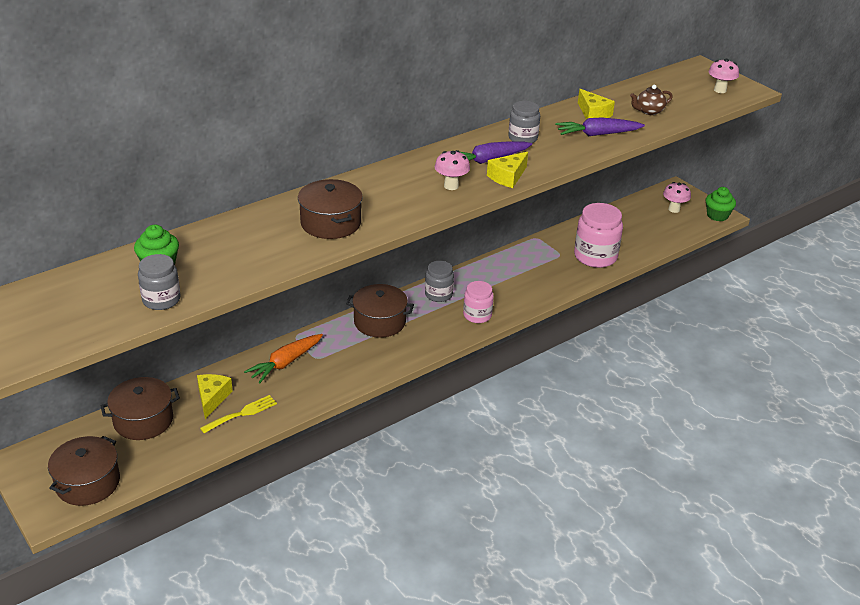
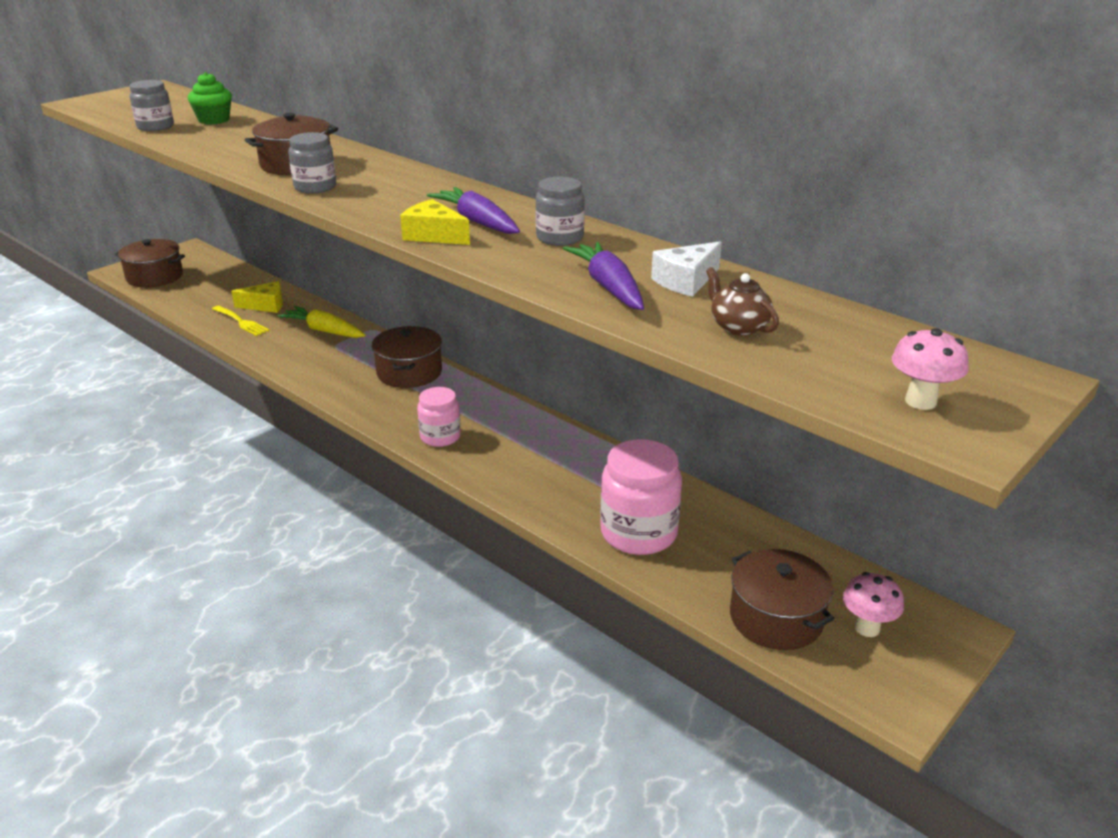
camera: 80 degrees right, 5 degrees down
brown pot [101,377,180,440] -> brown pot moved to [730,549,834,650]
orange carrot [244,334,323,383] -> yellow carrot [278,306,365,338]
grey jar [425,261,454,302] -> grey jar moved to [288,132,336,194]
pink mushroom [435,150,470,190] -> none
yellow cheese [578,89,615,119] -> white cheese [651,241,722,297]
green cupcake [706,187,736,221] -> none

